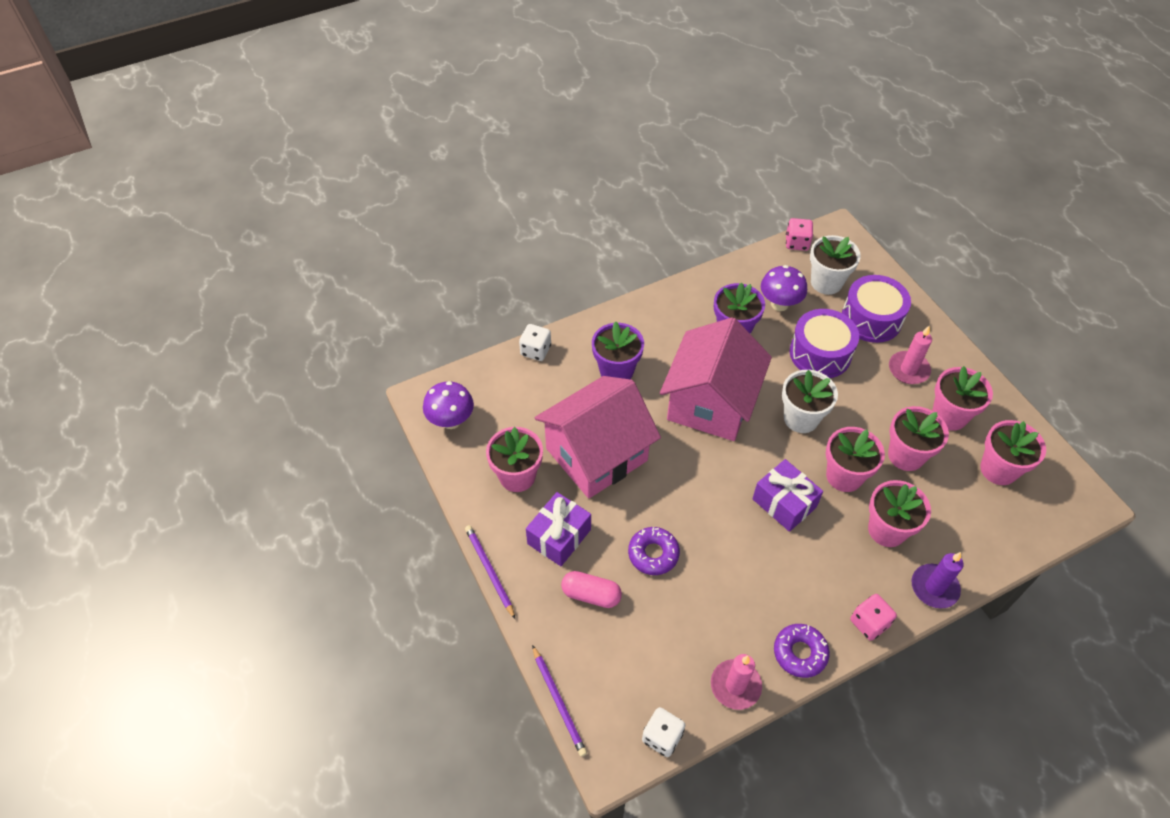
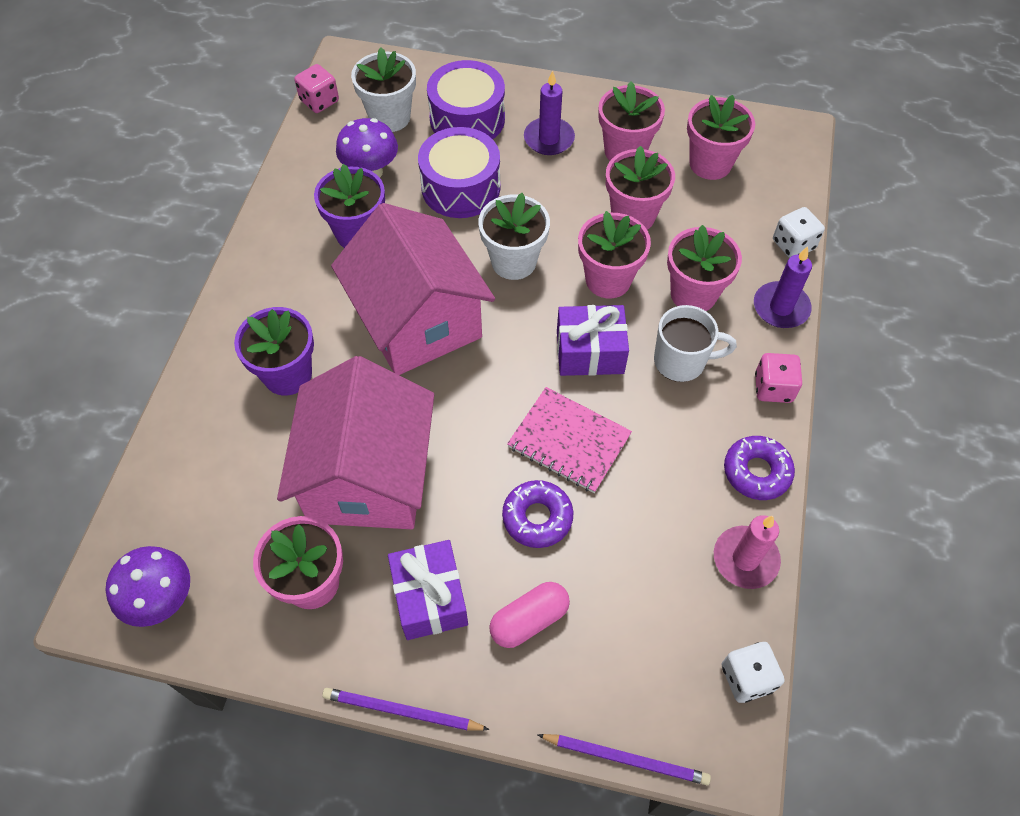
camera: 50 degrees left, 5 degrees up
white dice [519,324,551,361] -> white dice moved to [773,207,825,258]
pink candle [889,326,932,384] -> purple candle [524,70,575,155]
none -> pink notebook [507,387,632,493]
none -> white mug [654,305,737,382]

